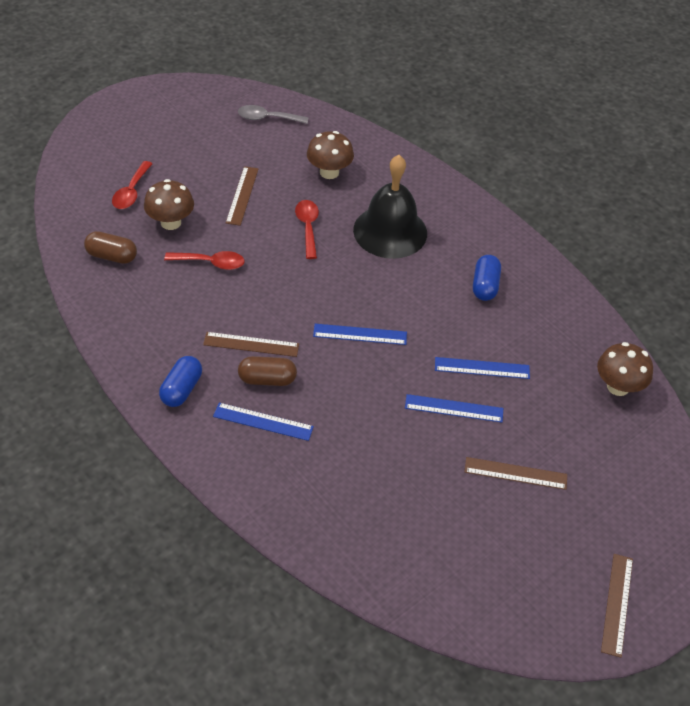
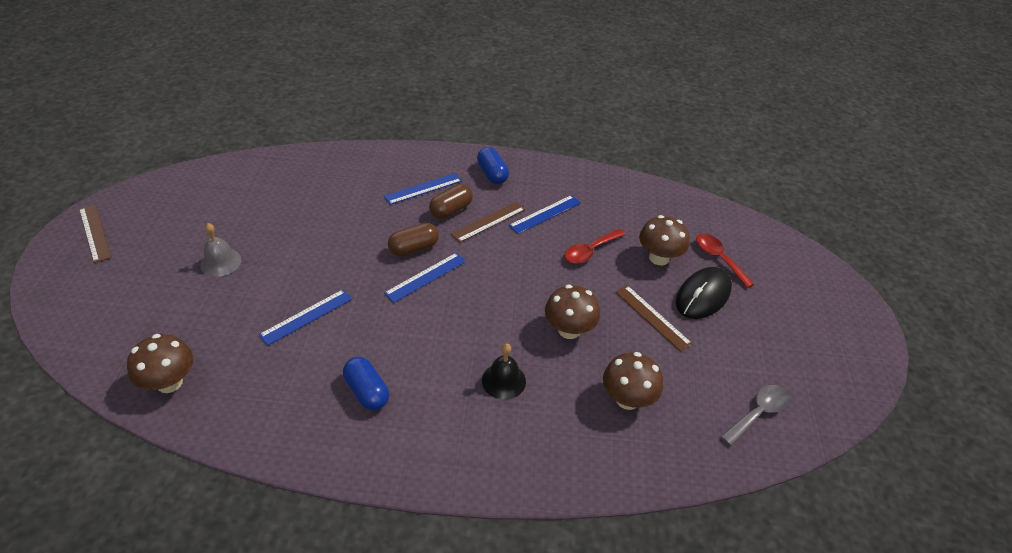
camera: 135 degrees right, 5 degrees down
brown capsule [84,231,137,264] -> brown capsule moved to [388,223,439,257]
red spoon [295,200,319,259] -> brown mushroom [545,285,600,339]
black bell [353,155,427,259] -> black bell [482,343,526,400], size x0.50
blue ruler [405,394,503,423] -> blue ruler moved to [509,195,581,234]
brown ruler [464,457,567,490] -> grey bell [200,223,241,277]
none -> black mouse [676,267,732,319]

